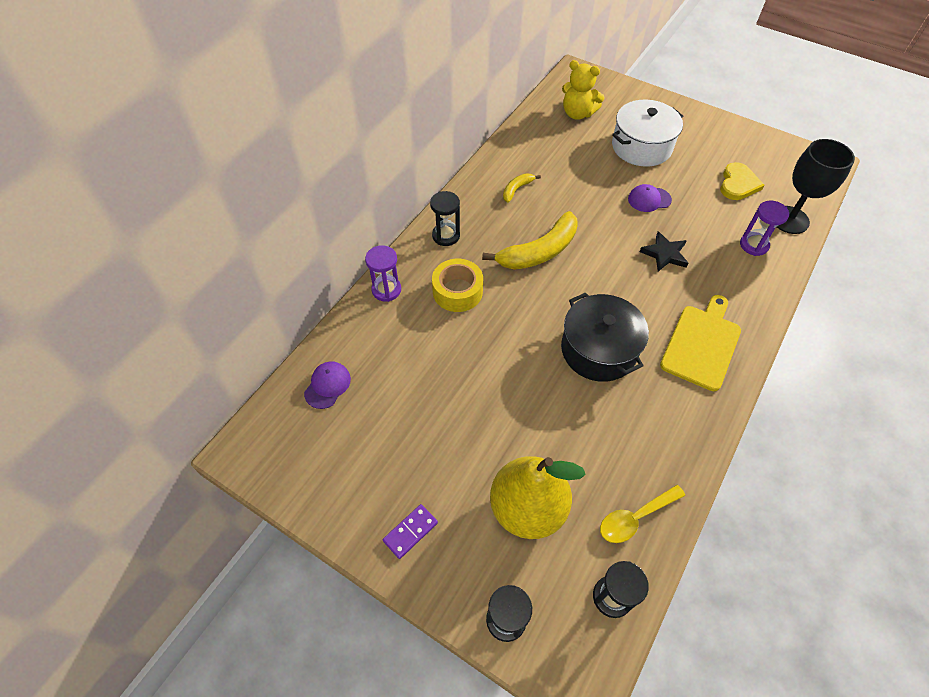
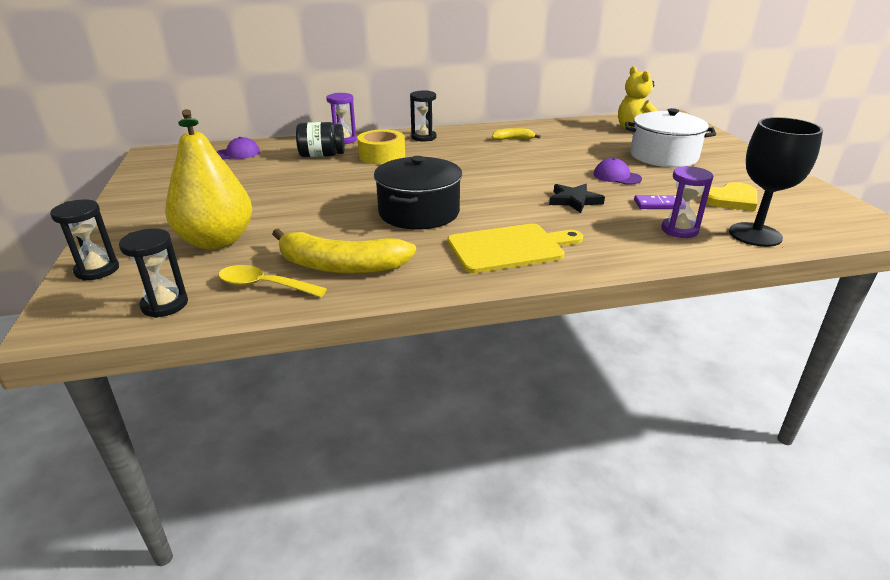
camera: 45 degrees right, 25 degrees down
purple domino [383,504,438,559] -> purple domino moved to [634,195,684,209]
yellow banana [482,211,578,270] -> yellow banana moved to [272,228,416,274]
none -> black jar [296,122,344,157]

